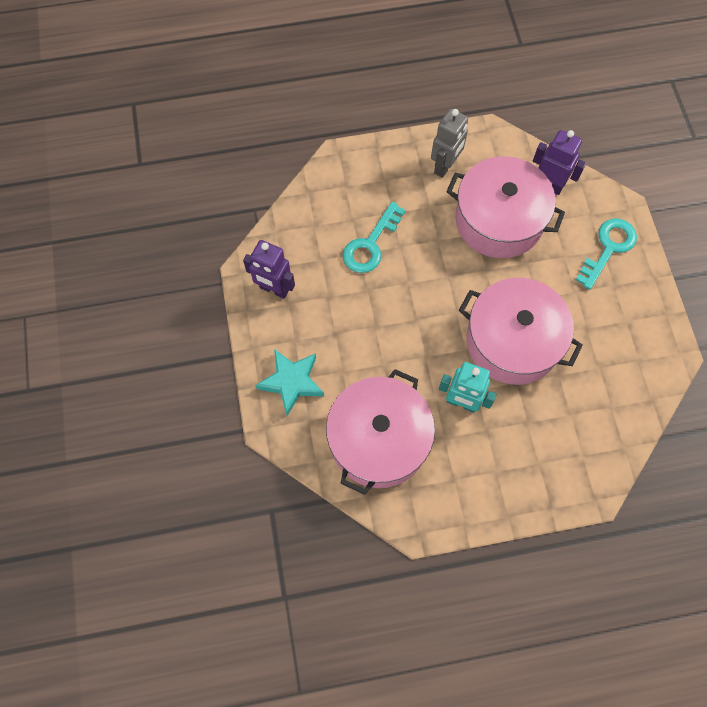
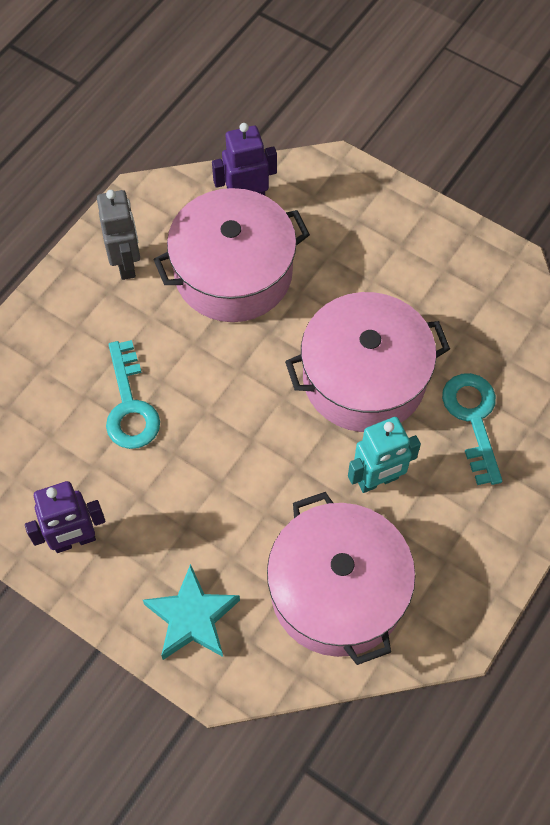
camera: 45 degrees left, 5 degrees down
turquoise key [576,219,637,290] -> turquoise key moved to [442,373,502,485]

